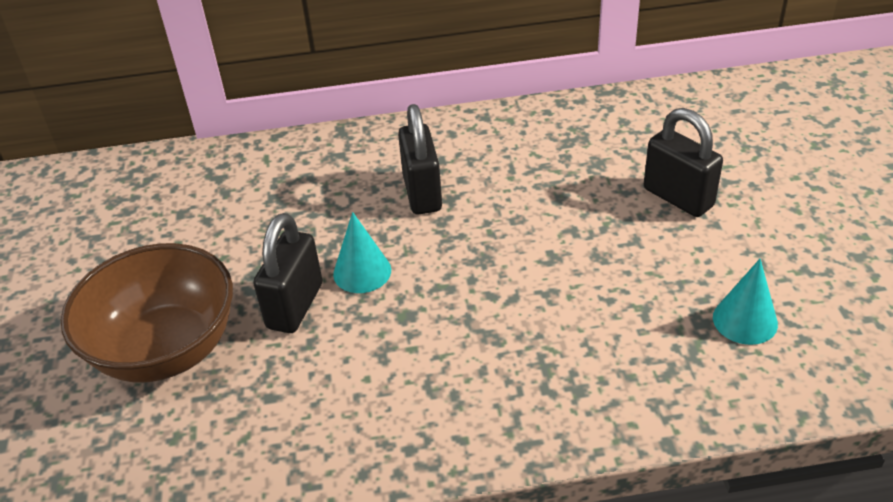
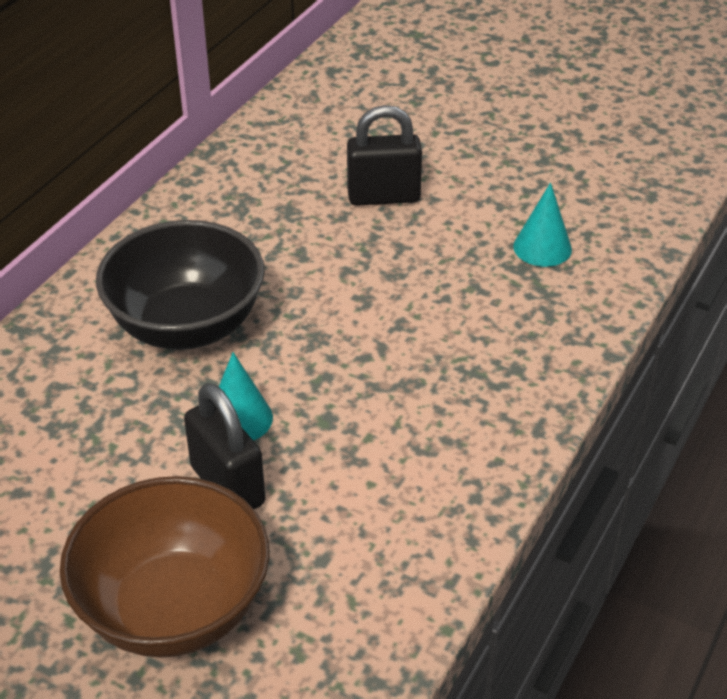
camera: 55 degrees left, 0 degrees up
black padlock [398,104,442,214] -> black bowl [96,220,265,350]

